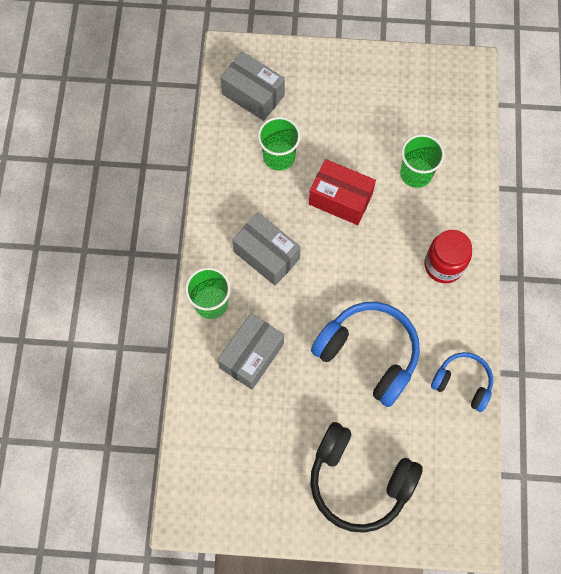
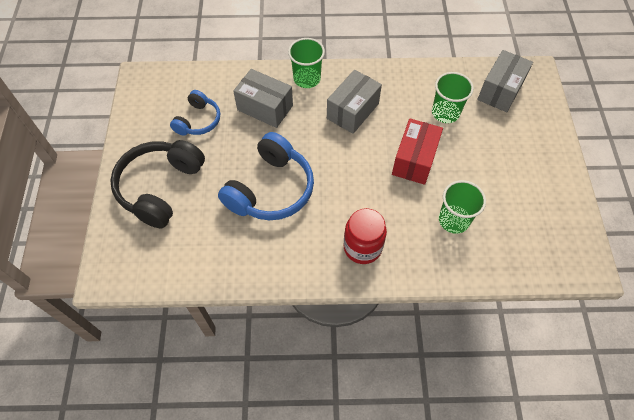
camera: 85 degrees right, 10 degrees down
blue headphones [431,352,493,412] -> blue headphones moved to [170,90,220,136]

